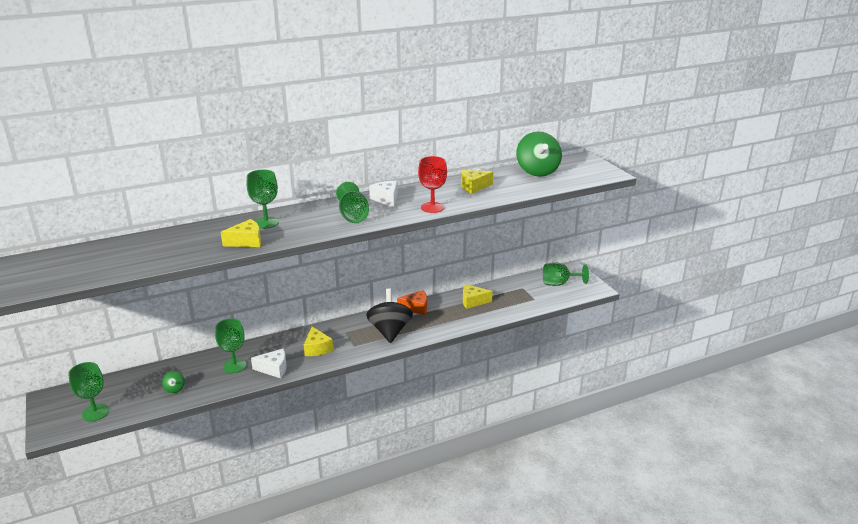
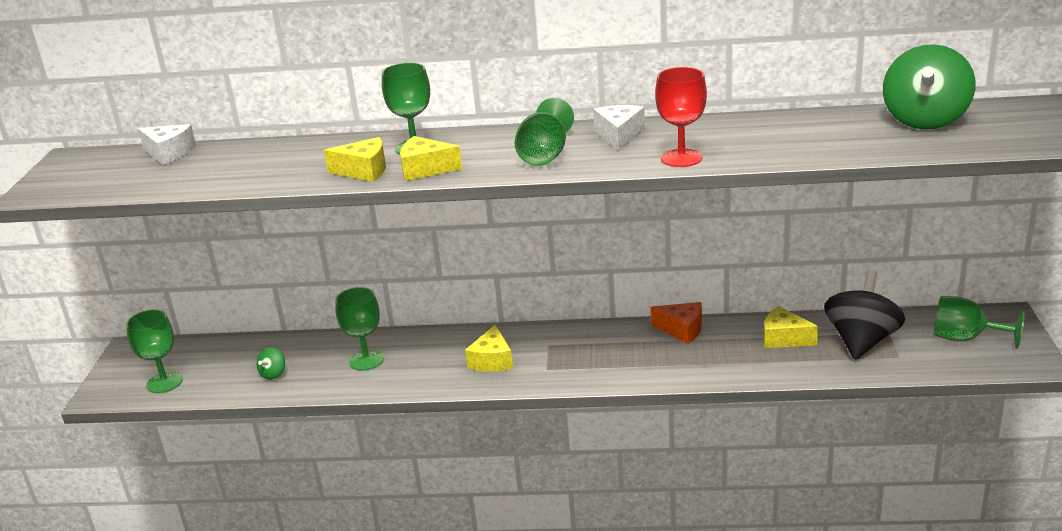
camera: 30 degrees right, 0 degrees up
white cheese [251,348,287,378] -> white cheese moved to [138,124,196,165]
black spinning top [366,288,413,343] -> black spinning top moved to [824,269,905,360]
yellow cheese [461,170,493,194] -> yellow cheese moved to [400,136,462,181]

